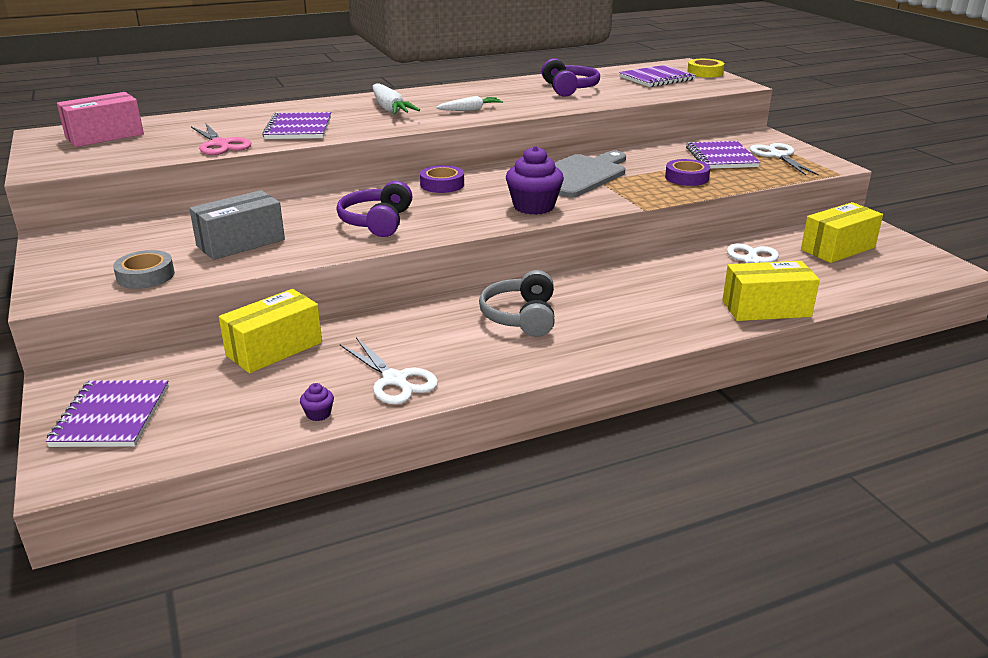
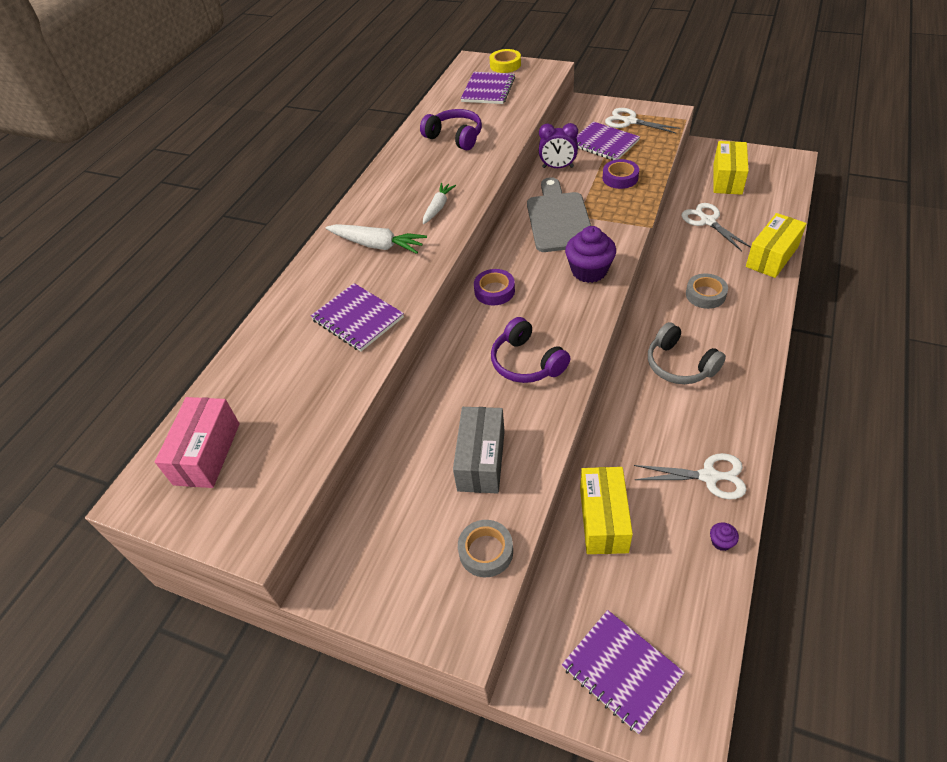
camera: 40 degrees left, 20 degrees up
pink scissors [191,123,251,155] -> none
none -> purple clock [539,123,578,168]
none -> grey tape [686,273,728,309]

